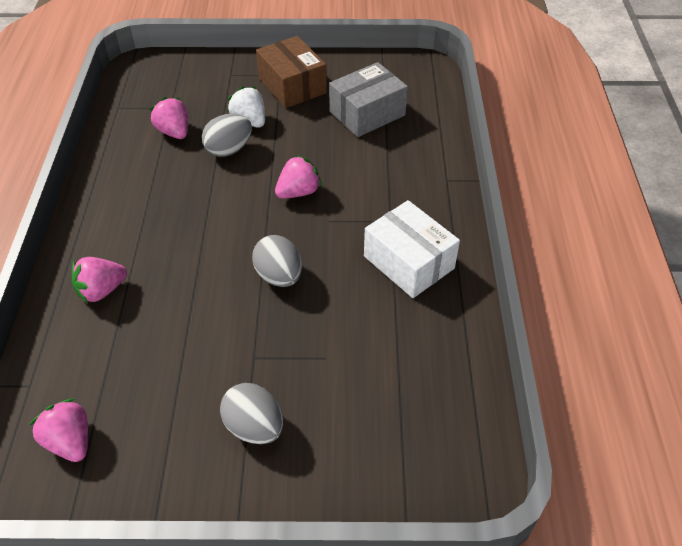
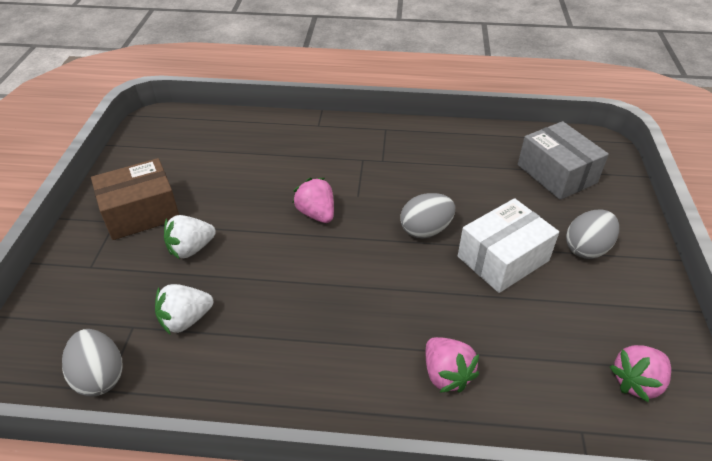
camera: 85 degrees left, 5 degrees down
pink strawberry [149,97,188,139] -> white strawberry [155,284,213,335]
grey egg [202,114,252,157] -> grey egg moved to [62,329,123,397]
grey box [329,62,408,137] -> grey box moved to [518,121,609,200]
white box [364,200,460,298] -> white box moved to [458,198,559,293]

